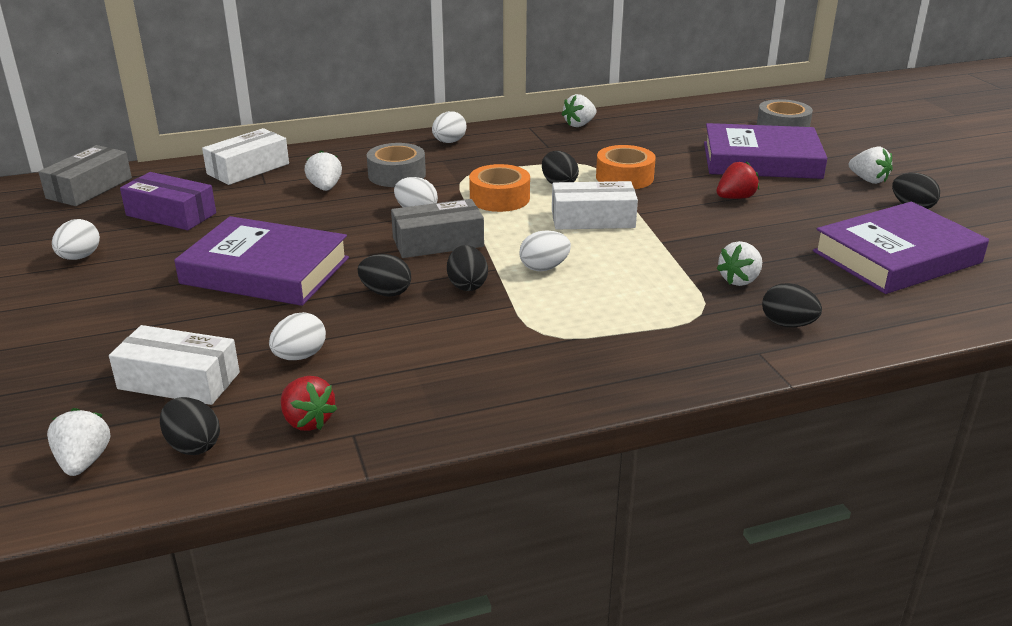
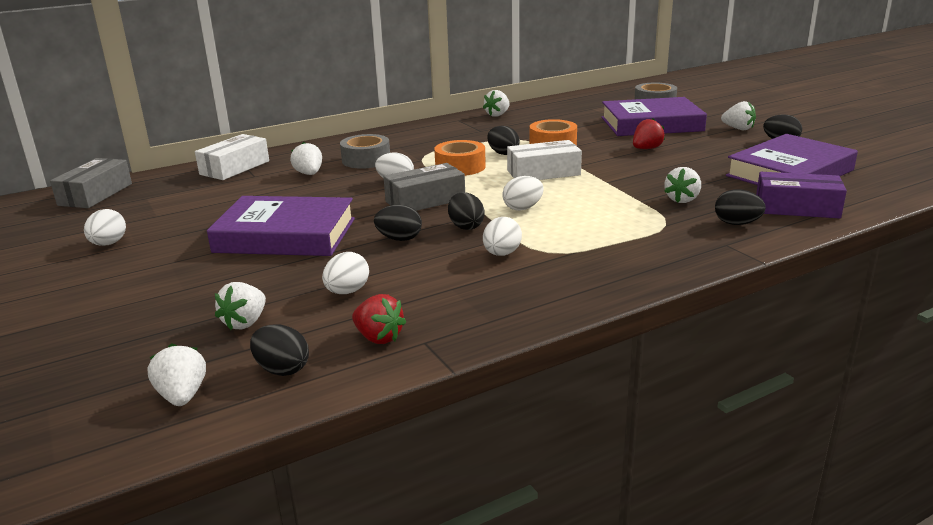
camera: 10 degrees left, 5 degrees down
white box [109,325,240,405] -> white strawberry [215,282,266,330]
purple box [120,172,216,230] -> purple box moved to [756,172,847,218]
white egg [432,111,466,143] -> white egg moved to [483,217,522,256]

